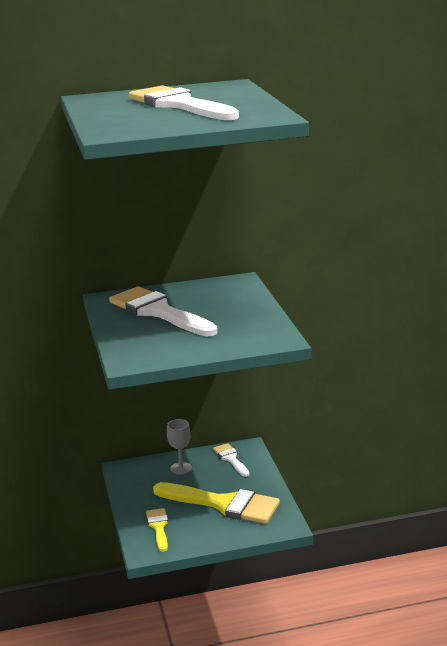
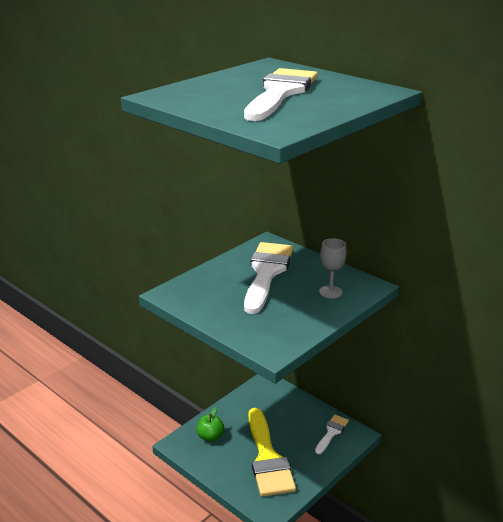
camera: 55 degrees right, 5 degrees up
yellow brush [146,508,168,552] -> green apple [197,407,224,442]
grey goblet [167,419,192,475] -> grey goblet moved to [319,238,347,299]

